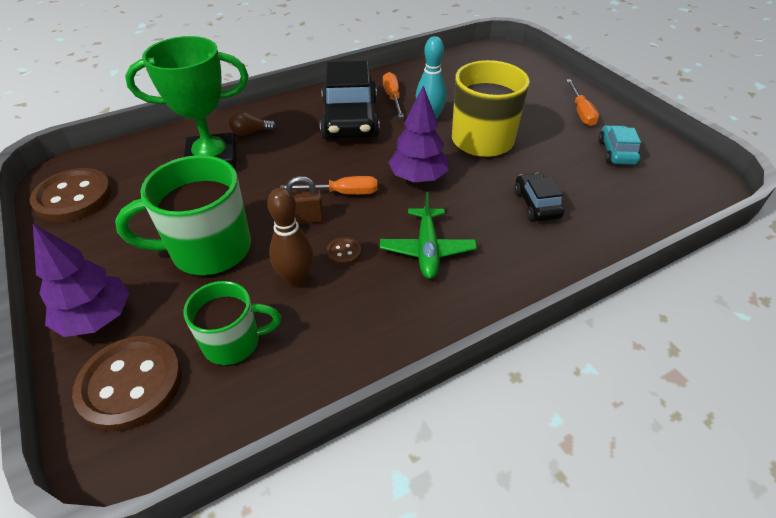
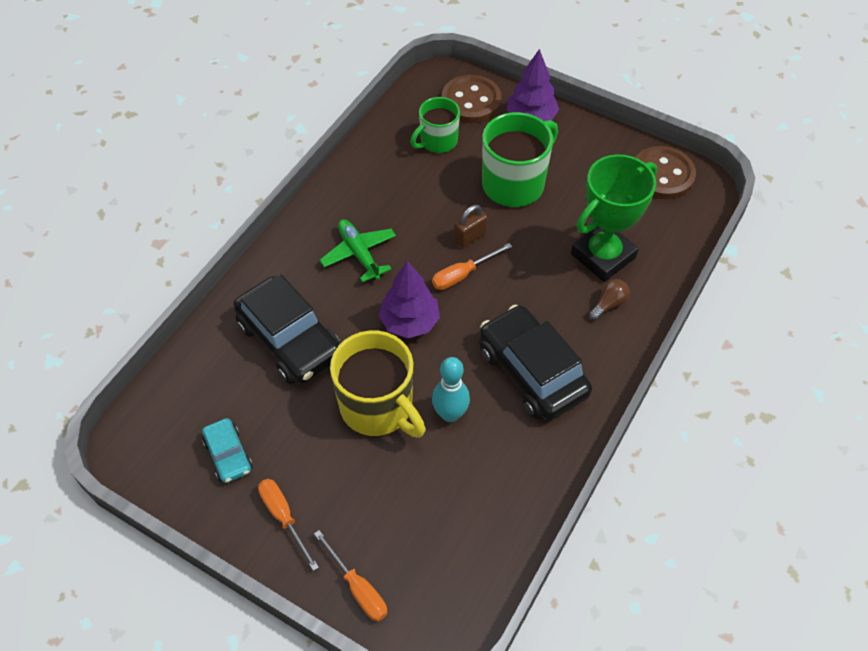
camera: 150 degrees right, 10 degrees up
brown bowling pin [267,188,314,287] -> none
brown button [327,237,361,265] -> none
orange screwdriver [383,72,404,118] -> orange screwdriver moved to [314,530,387,621]
black car [514,173,564,221] -> black car [233,274,341,384], size x1.96

